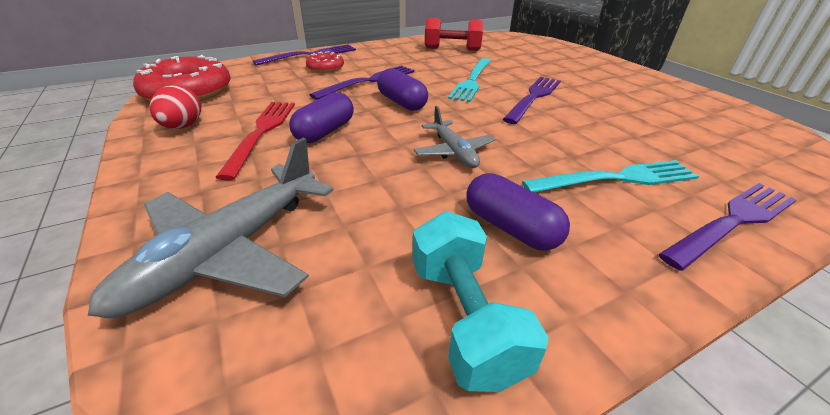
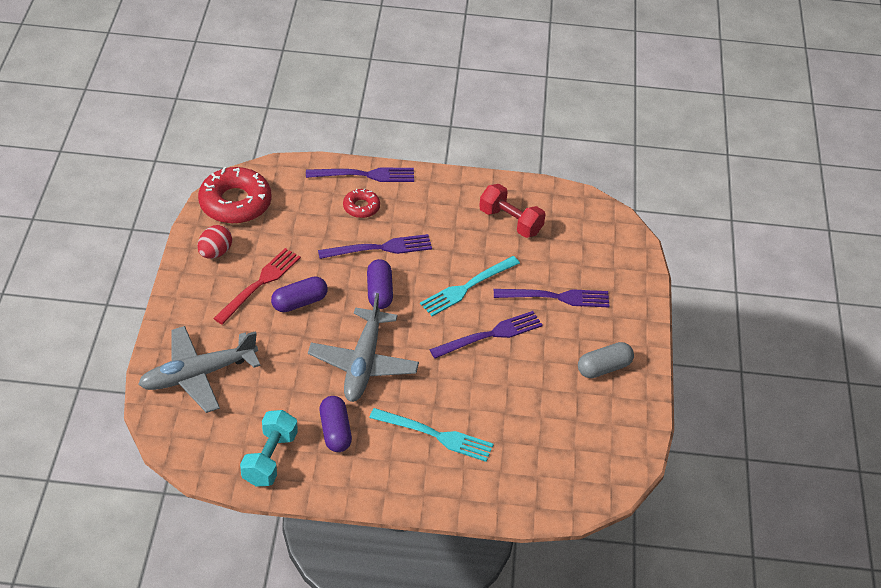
camera: 30 degrees right, 10 degrees up
grey plane [414,106,495,168] -> grey plane [308,293,419,402], size x1.77
purple fork [658,183,797,270] -> purple fork moved to [494,289,609,307]
none -> grey capsule [578,342,634,378]

